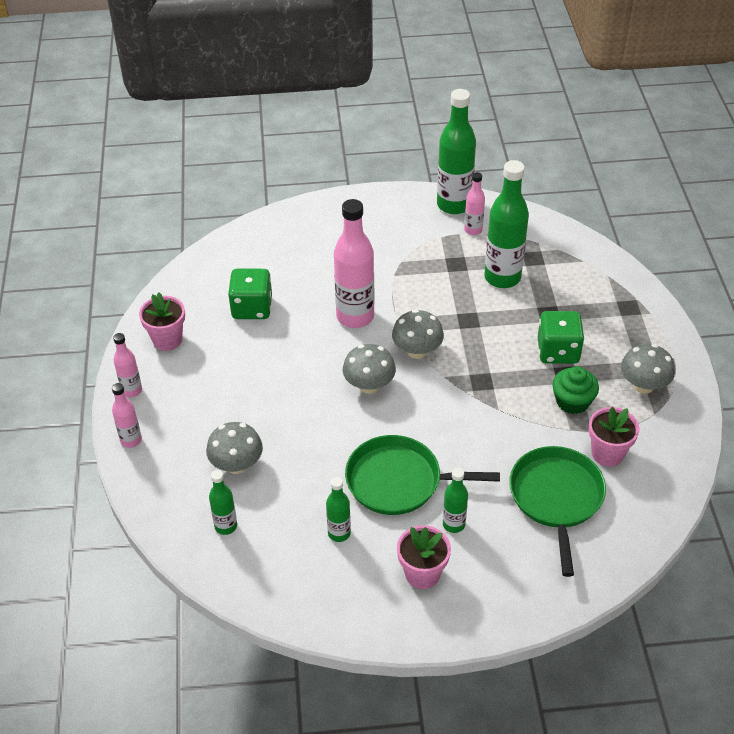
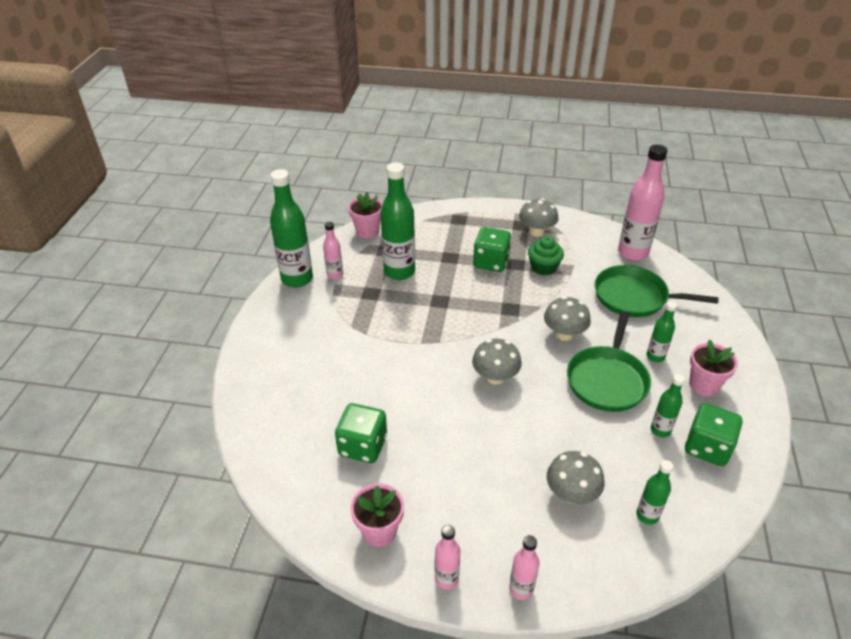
camera: 75 degrees left, 5 degrees down
pink bottle [334,199,374,328] -> pink bottle moved to [618,145,667,261]
grey mushroom [392,309,444,359] -> grey mushroom moved to [544,296,591,341]
pink flower pot [589,407,639,467] -> pink flower pot moved to [348,192,383,239]
none -> green dice [685,403,742,466]

